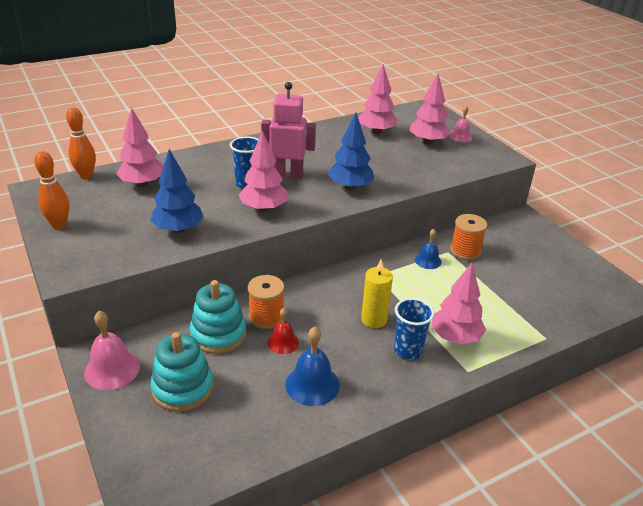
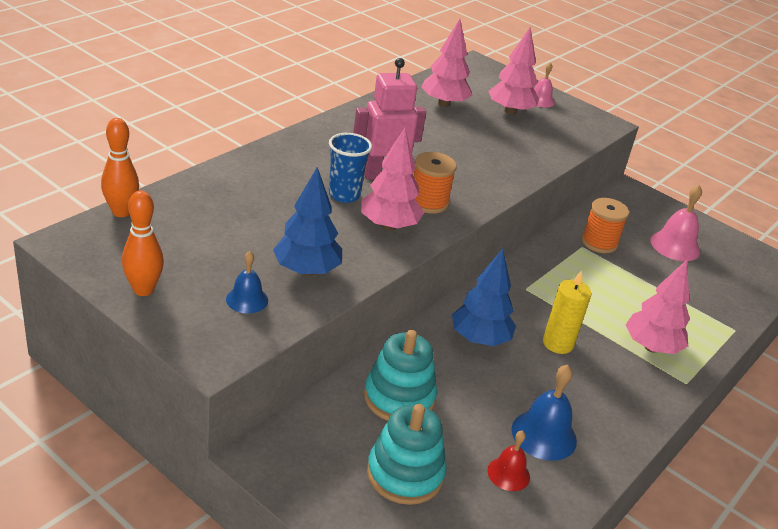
camera: 25 degrees left, 0 degrees up
pink bell [84,311,140,390] -> pink bell moved to [650,185,702,261]
pink tree [116,107,163,187] -> none
orange spool [248,275,284,329] -> orange spool moved to [413,152,457,214]
red bell [267,308,299,354] -> red bell moved to [487,431,530,491]
blue tree [328,113,374,190] -> blue tree moved to [452,249,516,346]
blue cup [394,298,434,360] -> none
blue bell [415,229,442,269] -> blue bell moved to [226,251,268,314]

